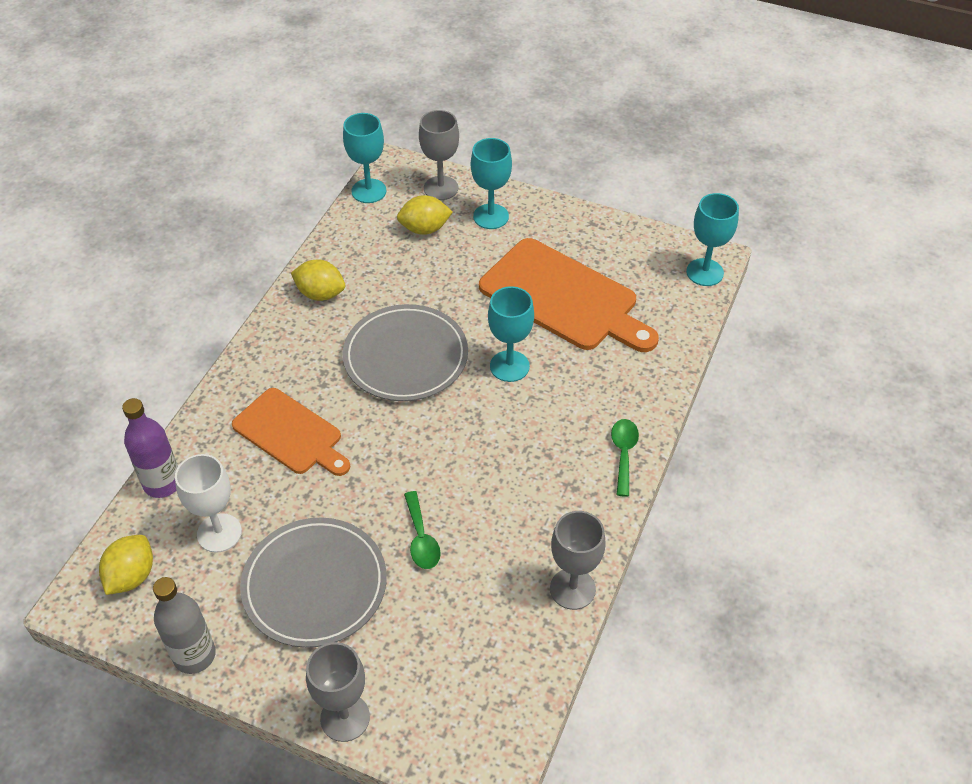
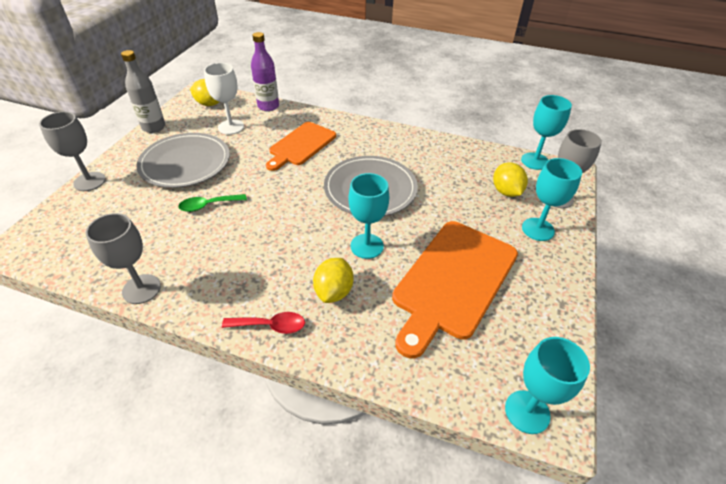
camera: 85 degrees right, 5 degrees down
yellow lemon [291,260,345,301] -> yellow lemon moved to [313,258,354,303]
green spoon [611,419,639,497] -> red spoon [222,312,305,334]

